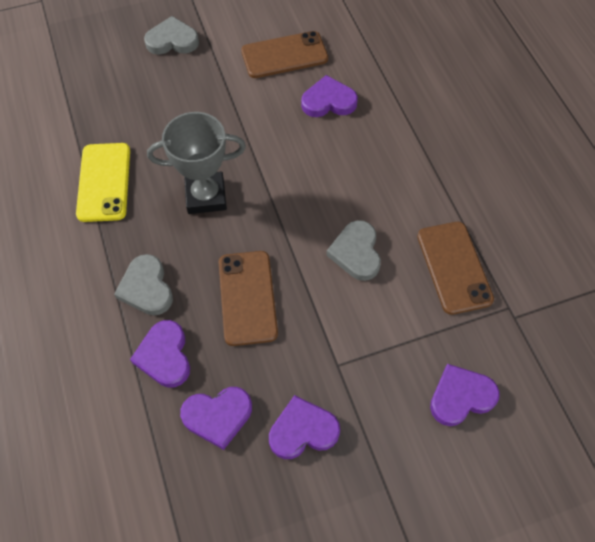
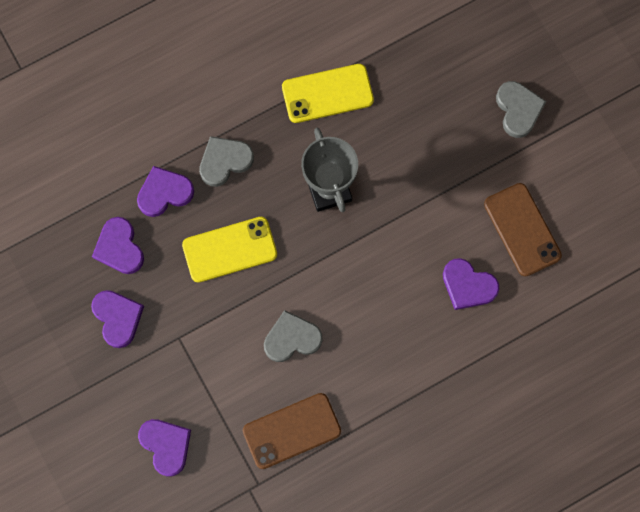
camera: 80 degrees right, 15 degrees up
brown phone [219,251,278,346] -> yellow phone [182,217,277,283]
purple heart [301,75,358,117] -> purple heart turned 135 degrees clockwise [443,258,499,310]

